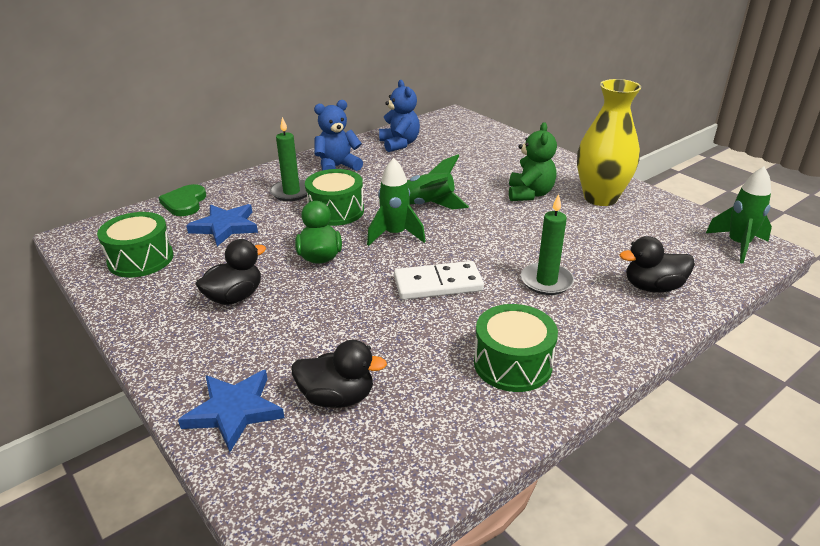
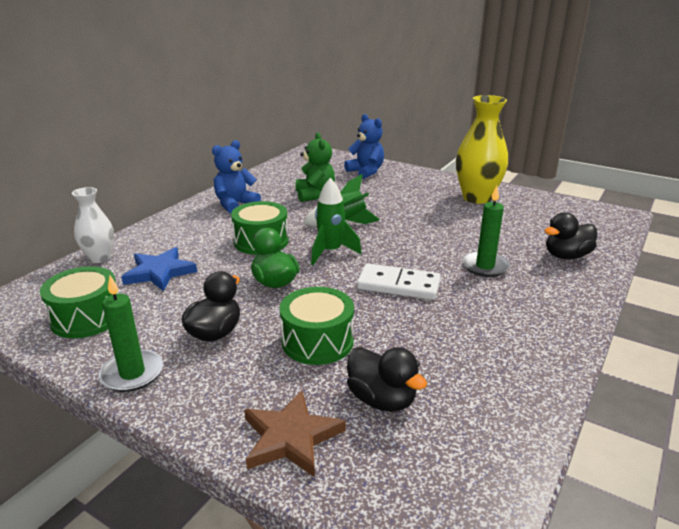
camera: 20 degrees left, 5 degrees down
green heart [159,184,206,216] -> white vase [72,187,114,263]
blue star [178,370,285,452] -> brown star [244,390,346,478]
green candle [270,117,307,201] -> green candle moved to [99,276,163,392]
black duck [291,340,387,408] -> black duck turned 60 degrees clockwise [347,347,427,412]
blue teddy bear [379,80,420,152] -> blue teddy bear moved to [344,114,384,179]
white domino [394,261,484,300] -> white domino turned 45 degrees clockwise [357,263,440,300]
green drum [474,304,558,392] -> green drum moved to [280,287,354,365]
green teddy bear [509,122,557,201] -> green teddy bear moved to [296,132,335,202]
green rocket [706,167,772,263] -> none

